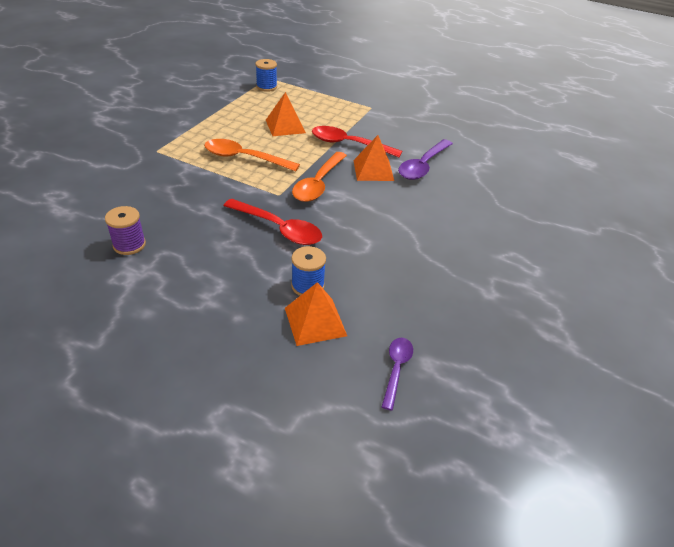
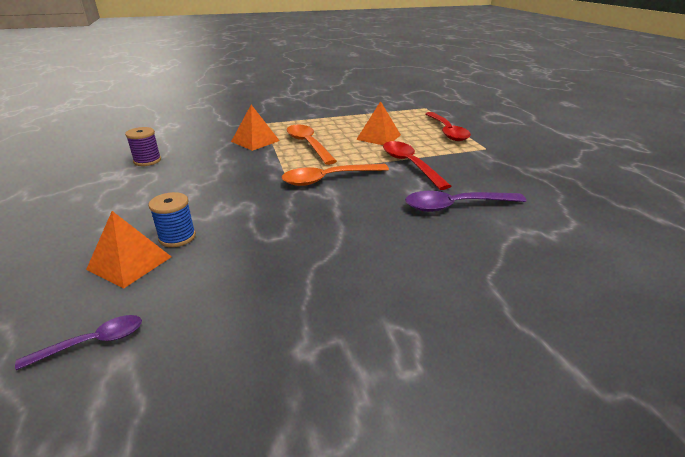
camera: 50 degrees right, 10 degrees down
red spoon [223,199,322,245] -> red spoon moved to [425,112,471,141]
blue spool [255,59,277,92] -> none
orange pyramid [353,135,394,181] -> orange pyramid moved to [231,105,280,151]

